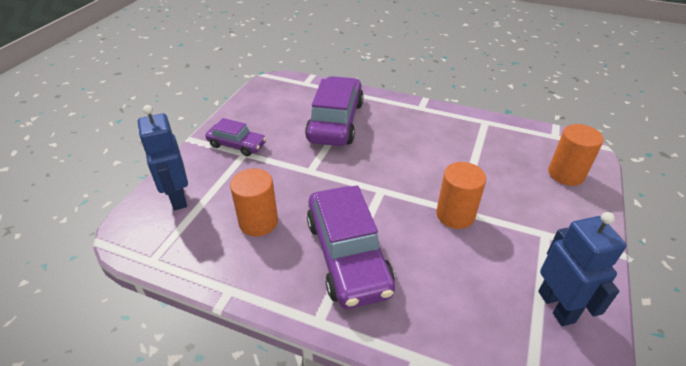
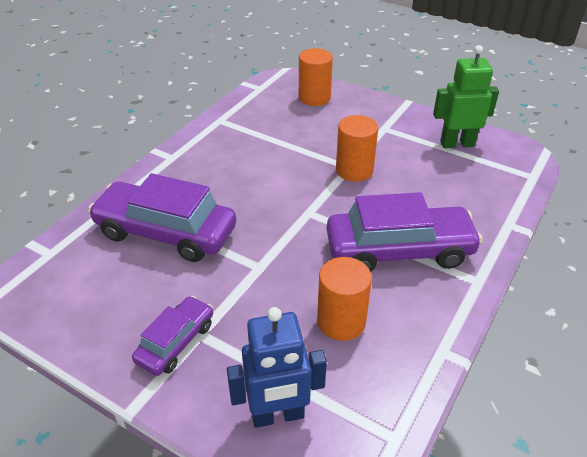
camera: 80 degrees left, 0 degrees up
blue robot [538,212,627,326] -> green robot [433,45,499,148]

